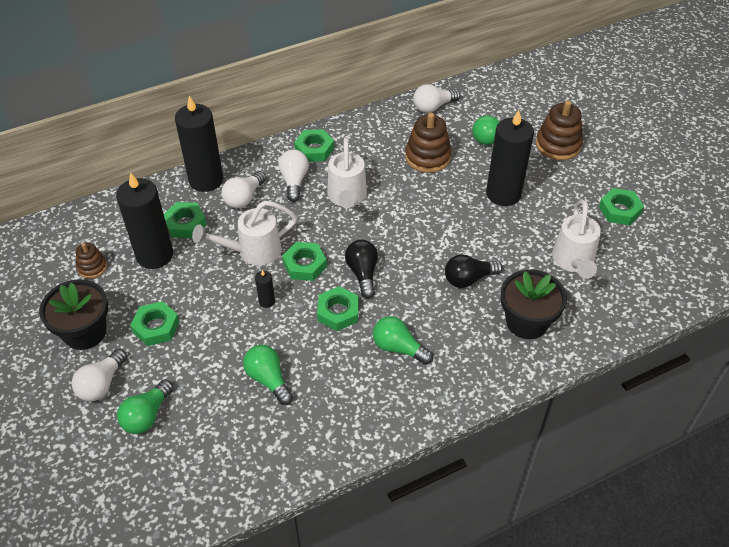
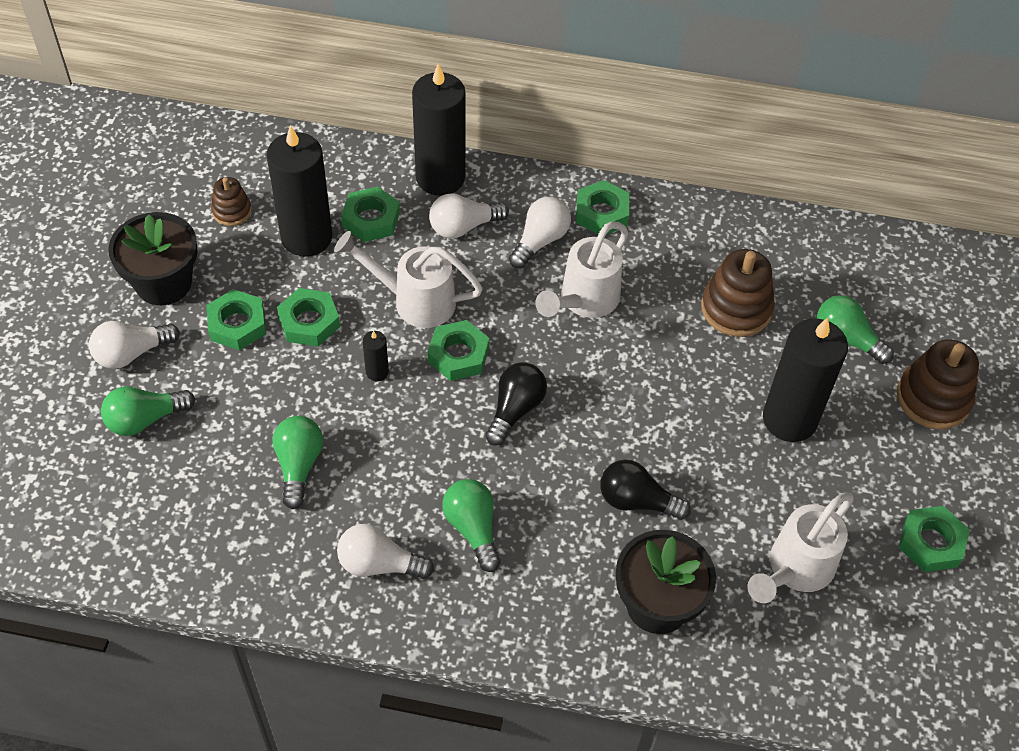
camera: 35 degrees right, 5 degrees up
green nut [317,286,359,331] -> green nut moved to [277,288,340,346]
white light bulb [413,84,461,113] -> white light bulb moved to [337,524,434,579]

